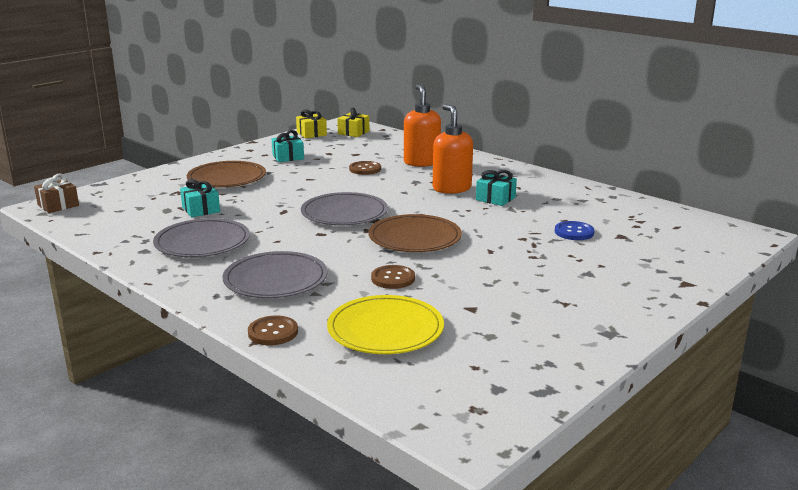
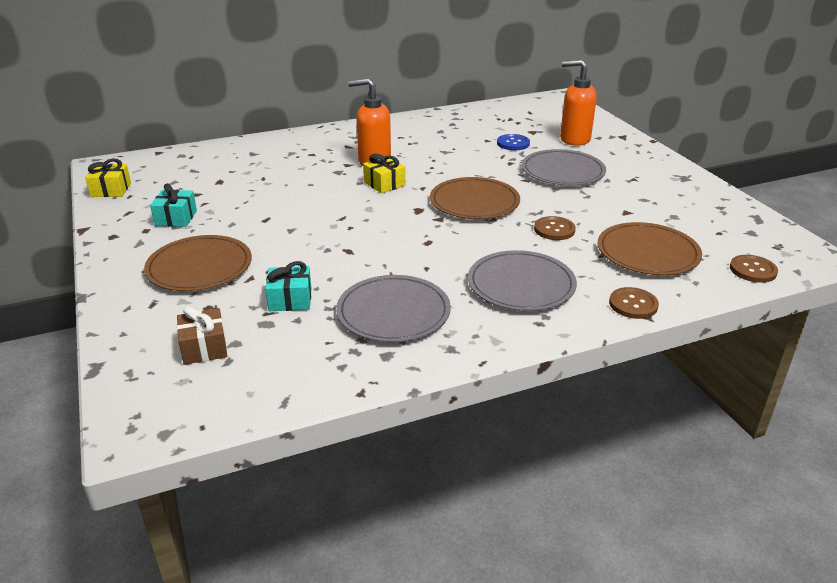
camera: 65 degrees left, 10 degrees up
brown gift [34,174,79,213] -> brown gift moved to [177,306,227,365]
grey plate [301,192,388,225] -> grey plate moved to [522,149,606,186]
yellow plate [327,295,444,354] -> brown plate [598,222,702,275]
yellow gift [337,108,369,137] -> yellow gift moved to [363,154,406,194]
brown button [349,161,381,175] -> brown button moved to [730,255,778,283]
orange soap dispenser [404,84,441,167] -> orange soap dispenser moved to [560,59,597,146]
turquoise gift [476,170,517,206] -> none

